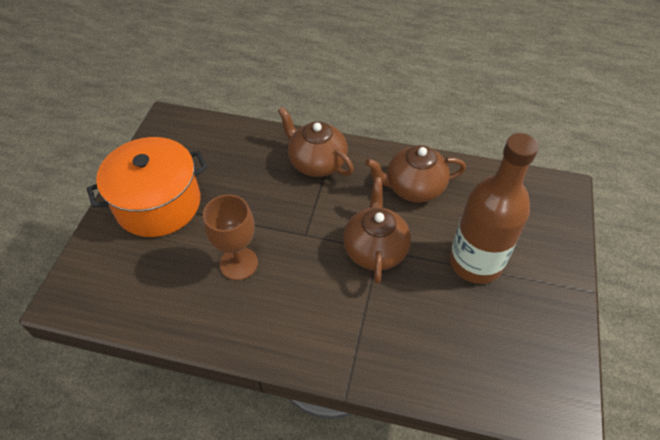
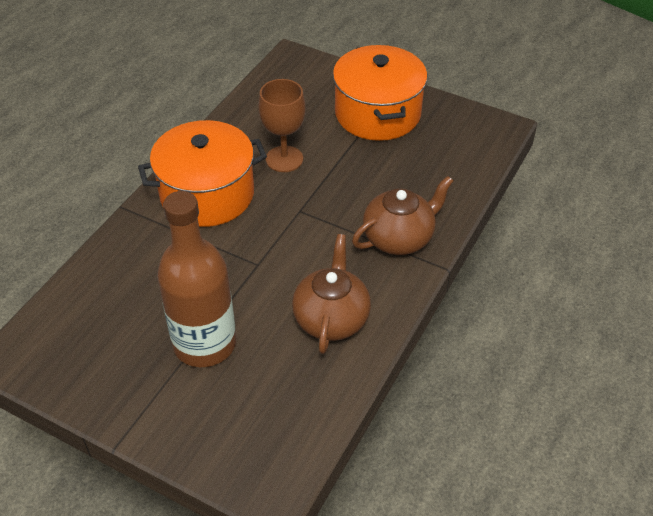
camera: 105 degrees right, 5 degrees down
brown teapot [343,177,411,284] -> none
none -> orange pot [138,120,267,227]

